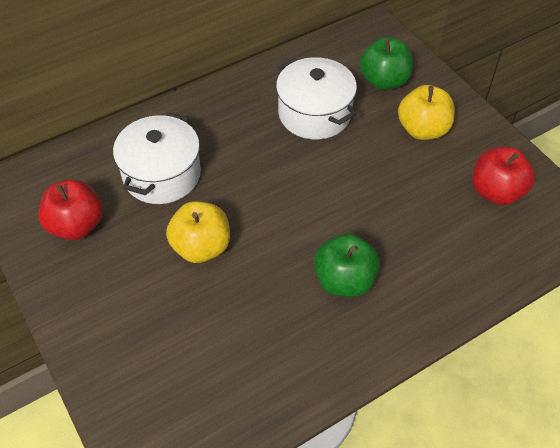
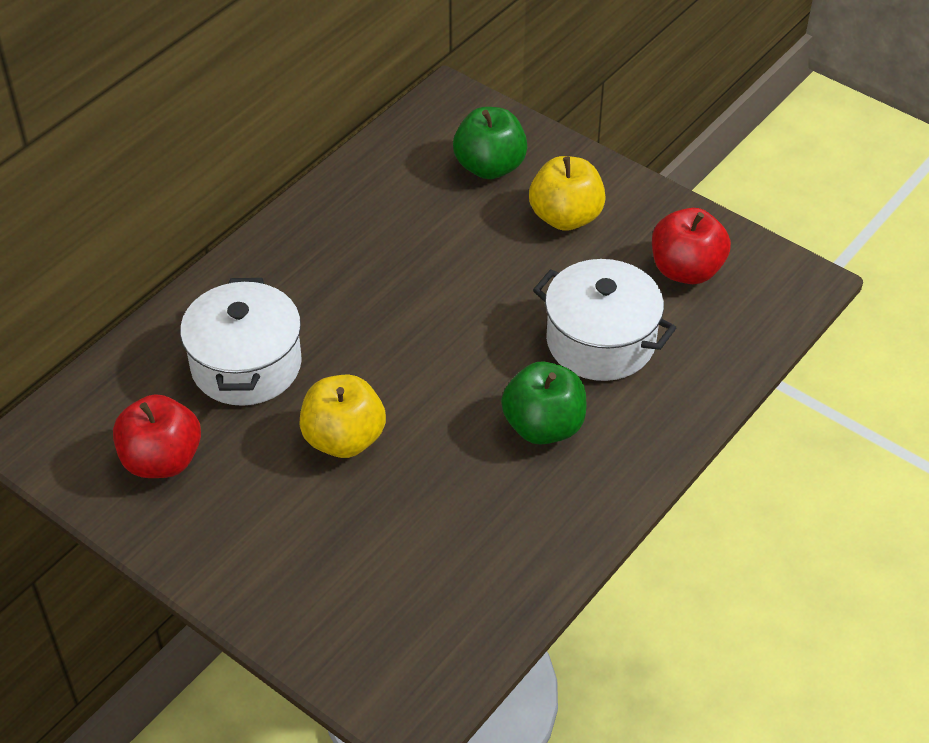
camera: 20 degrees left, 5 degrees down
white pot [276,57,357,140] -> white pot moved to [533,259,676,381]

